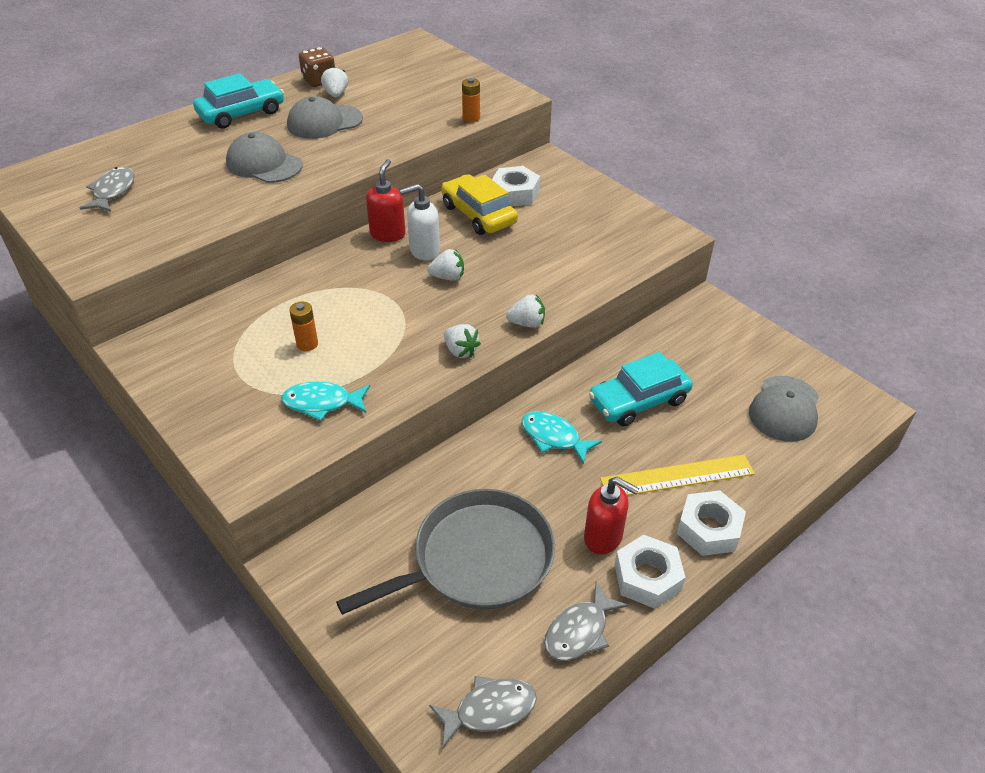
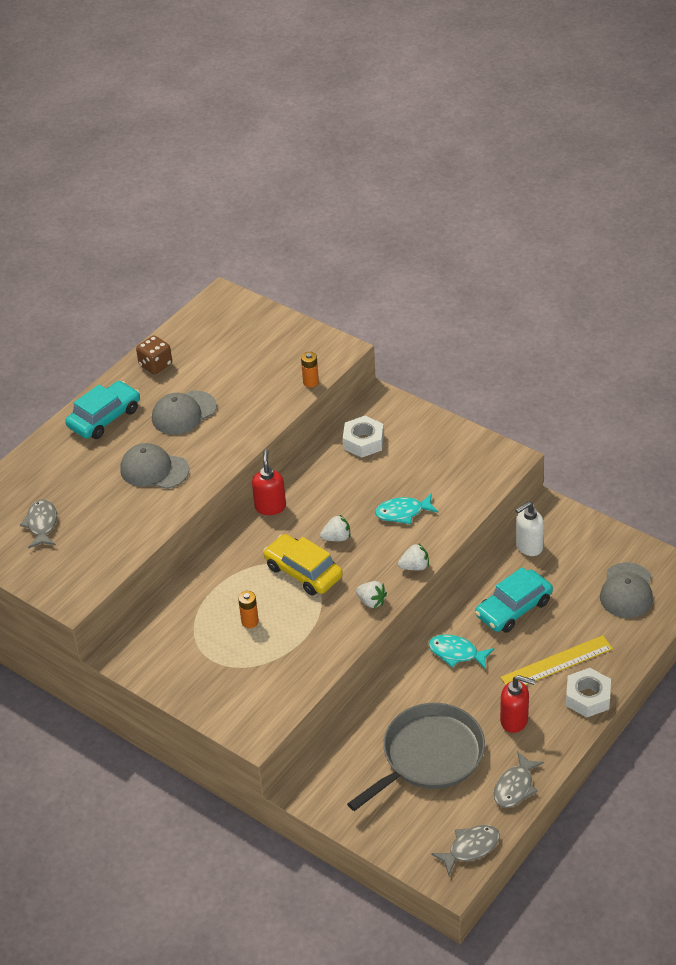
camera: 10 degrees left, 0 degrees up
turquoise fish [281,381,370,421] -> turquoise fish moved to [375,493,439,524]
white strawberry [321,66,348,97] -> none
white soap dispenser [399,184,440,260] -> white soap dispenser moved to [515,501,544,556]
yellow car [441,174,518,235] -> yellow car moved to [263,534,343,595]
white nut [615,535,686,609] -> none

